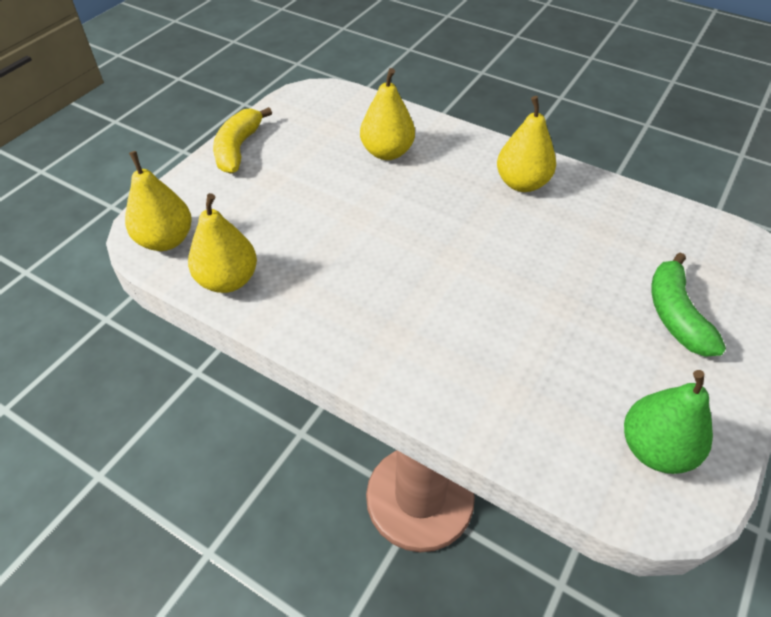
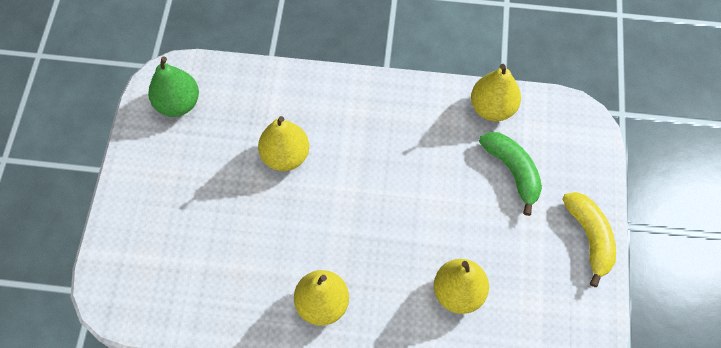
camera: 155 degrees right, 15 degrees up
yellow pear [125,151,192,251] -> yellow pear moved to [258,116,309,171]
green banana [651,252,726,357] -> green banana moved to [479,132,542,216]

